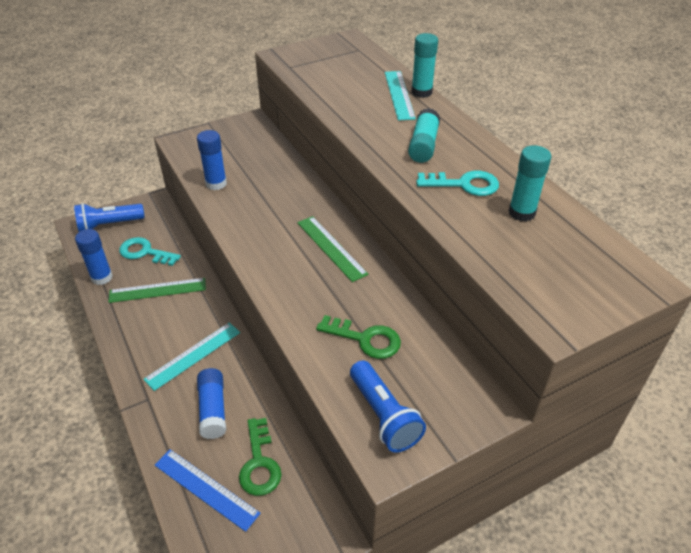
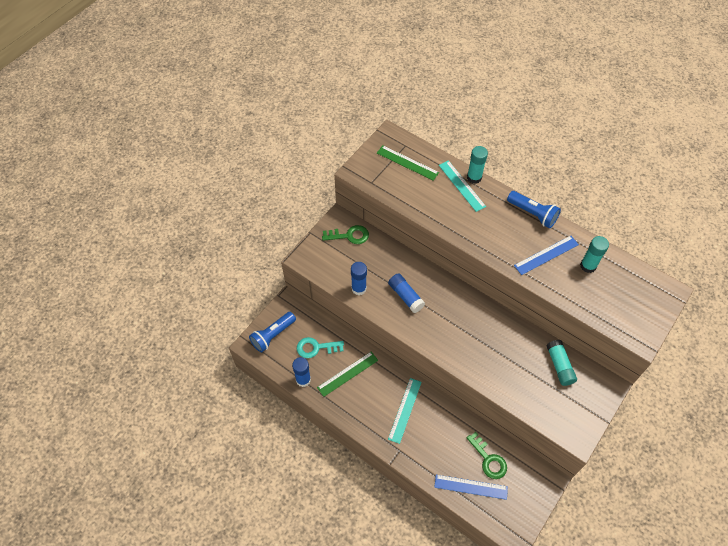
camera: 25 degrees left, 15 degrees up
blue glue stick [197,368,226,439] -> blue glue stick moved to [388,273,425,313]
green ruler [297,216,368,282] -> green ruler moved to [377,145,439,181]
green key [316,315,401,359] -> green key moved to [322,225,369,244]
blue flashlight [350,360,426,452] -> blue flashlight moved to [507,191,561,228]
turquoise glue stick [408,108,440,163] -> turquoise glue stick moved to [546,340,577,386]
turquoise key [416,171,499,196] -> blue ruler [514,236,579,275]

